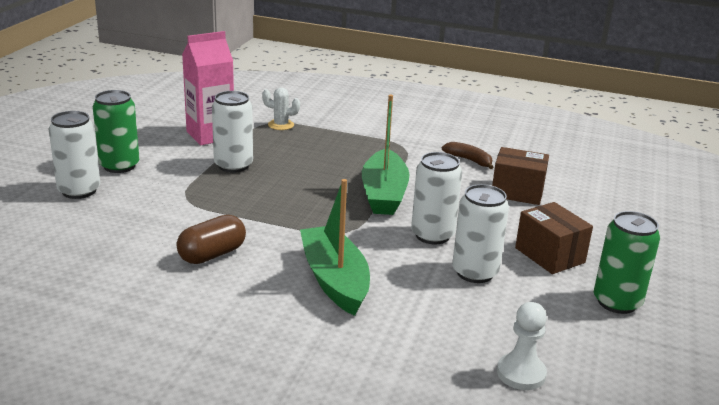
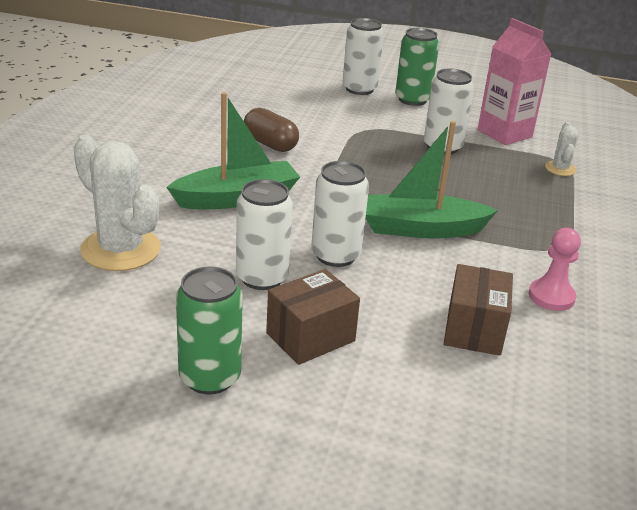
camera: 85 degrees right, 5 degrees up
brown banana [442,142,494,169] -> pink pawn [529,228,581,311]
white pawn [497,302,547,390] -> none
none -> white cactus [73,135,161,271]

